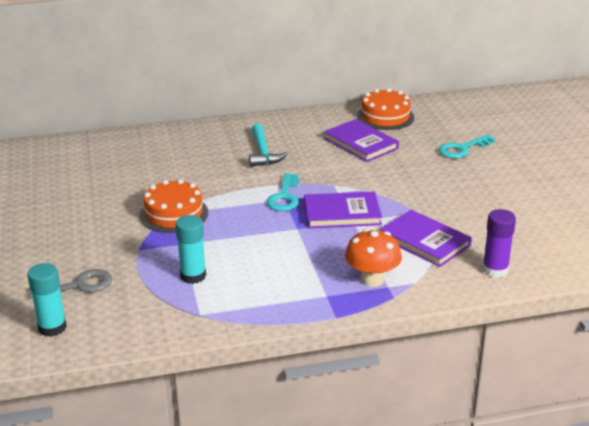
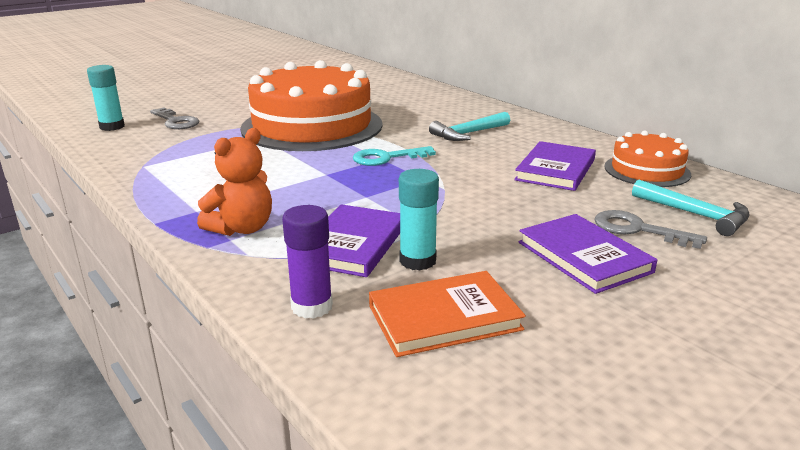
camera: 65 degrees right, 5 degrees down
orange cake [140,179,208,233] -> orange cake [240,60,383,151], size x2.03
turquoise glue stick [175,215,206,284] -> turquoise glue stick moved to [399,169,439,271]
purple book [304,192,382,228] -> purple book moved to [519,214,657,294]
orange mushroom [345,229,402,287] -> orange teddy bear [197,128,272,236]
turquoise key [439,134,496,158] -> grey key [595,210,707,249]
none -> orange book [369,271,526,357]
none -> turquoise hammer [632,180,750,236]

